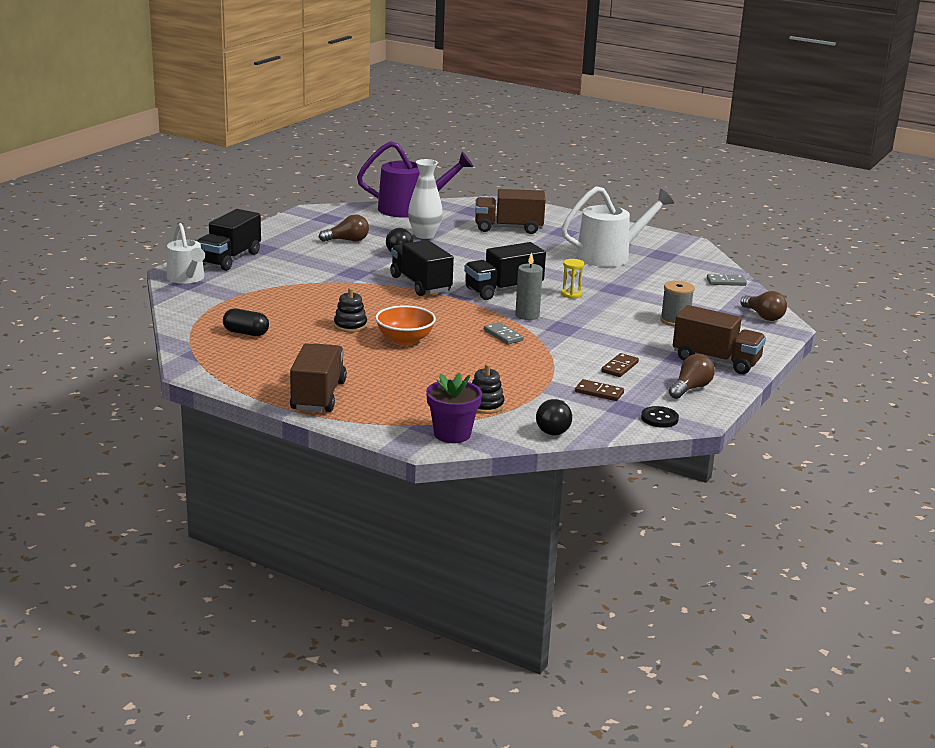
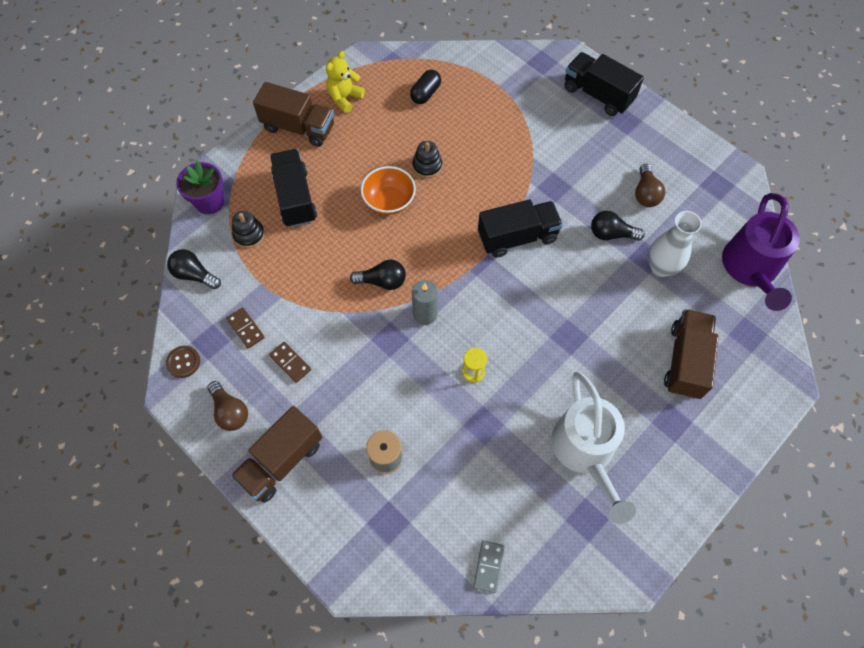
camera: 105 degrees right, 40 degrees up
white watering can [167,223,205,284] -> none
black truck [464,242,546,300] -> black truck moved to [270,149,317,228]
grey domino [484,322,524,344] -> black light bulb [350,260,406,290]
brown domino [575,379,624,401] -> brown domino turned 75 degrees counterclockwise [226,308,265,349]
black button [641,406,679,428] -> brown button [166,346,200,378]
brown light bulb [740,291,787,321] -> none
none -> yellow teddy bear [326,51,365,113]

